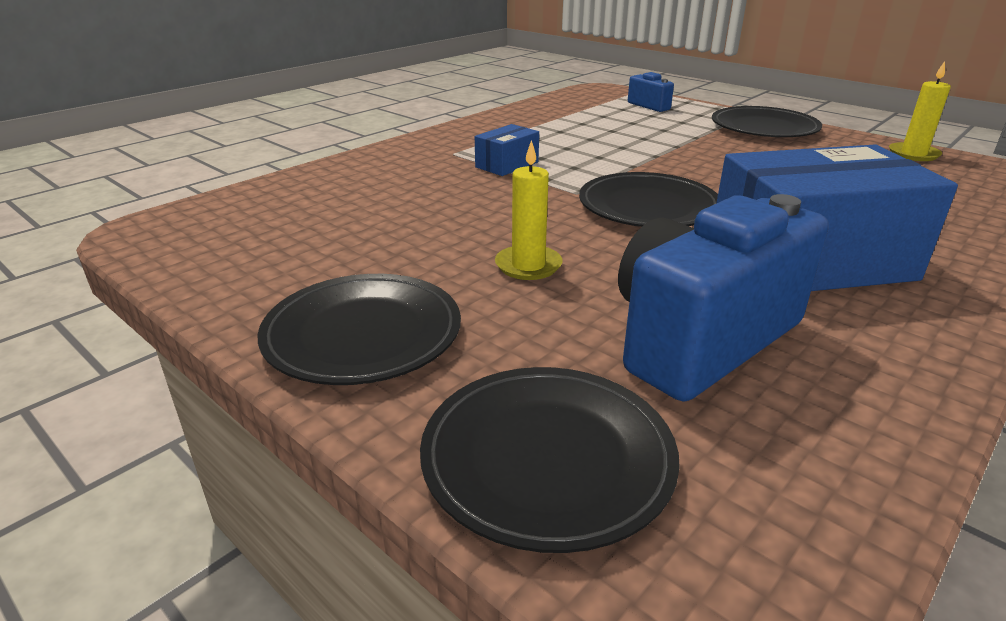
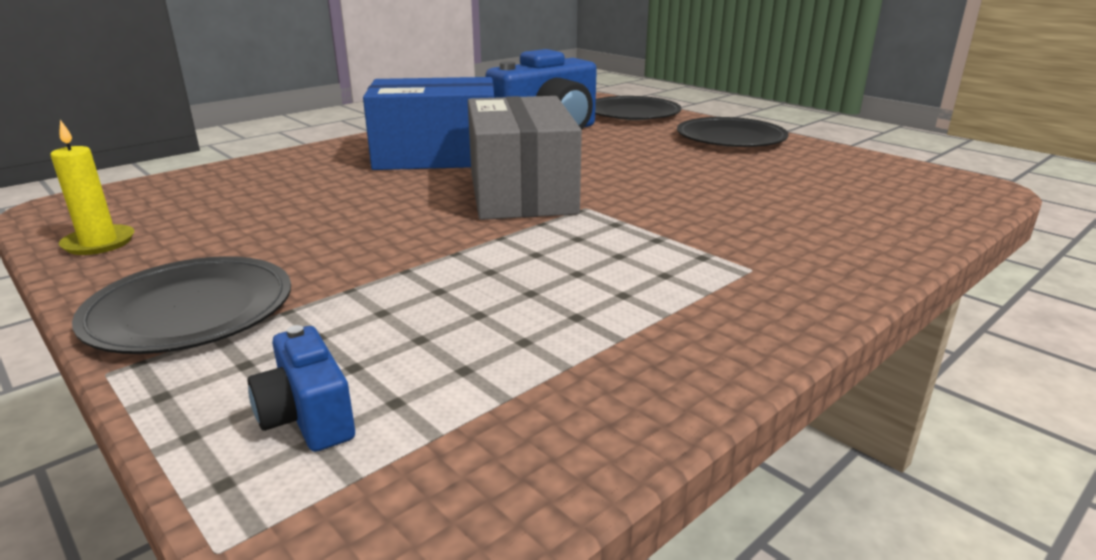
camera: 175 degrees left, 5 degrees down
blue box [475,124,539,176] -> none
yellow candle [495,140,563,280] -> none
black plate [579,172,718,227] -> grey box [468,96,582,220]

